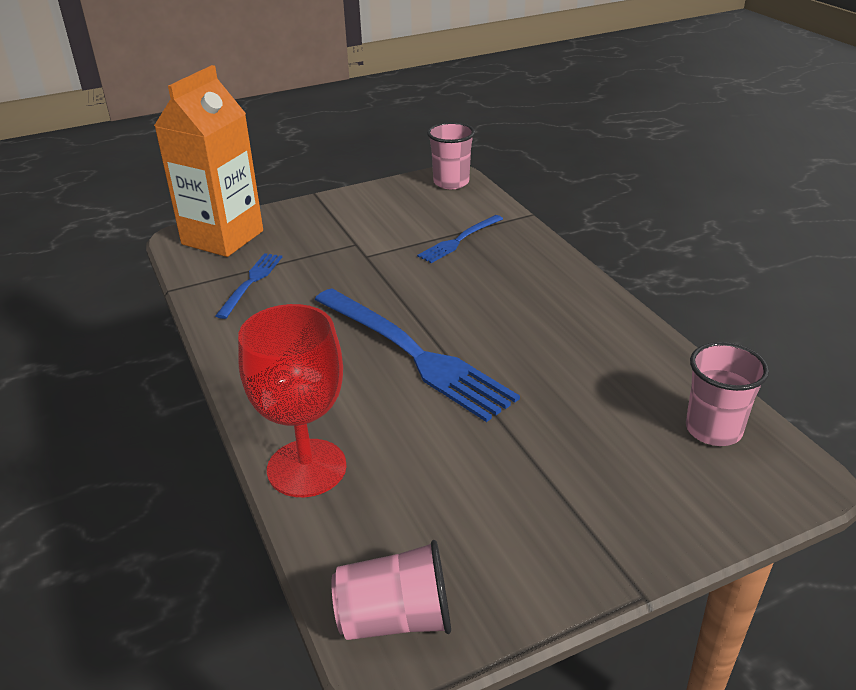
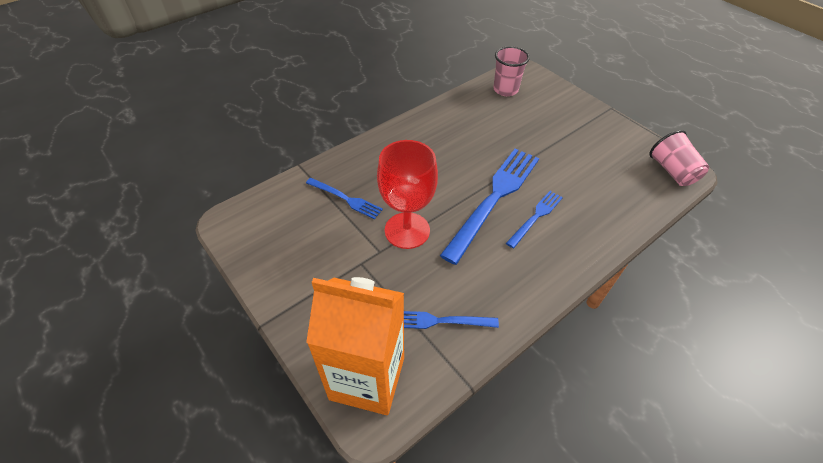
camera: 105 degrees left, 15 degrees up
red goblet [238,304,347,497] -> red goblet moved to [377,140,438,249]
pink cup [427,122,475,189] -> none
none -> blue fork [506,191,563,248]

